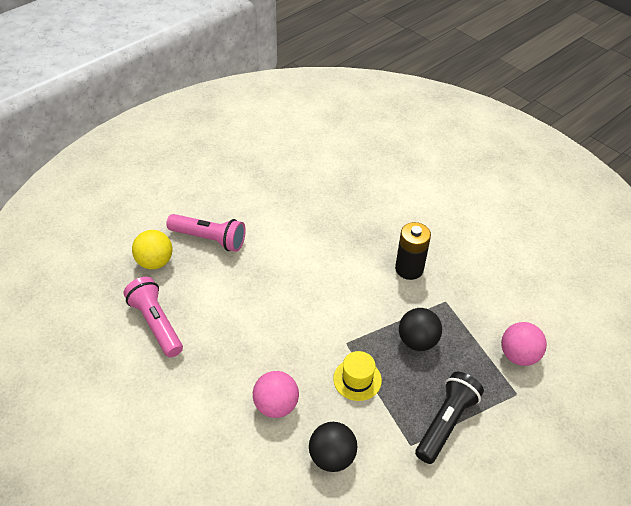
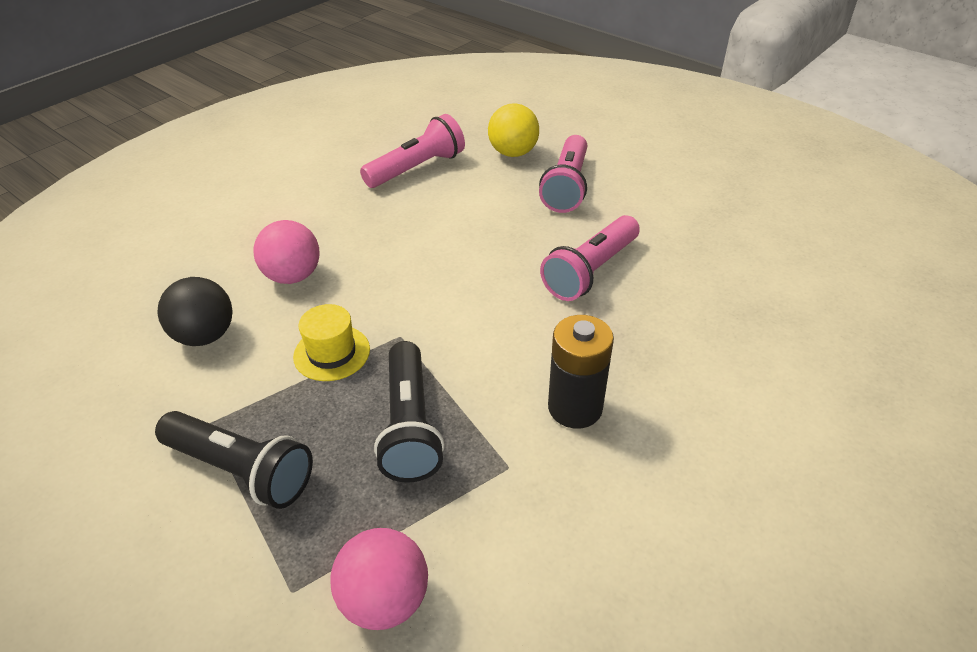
camera: 85 degrees right, 5 degrees down
black ball [399,308,442,351] -> black flashlight [374,341,445,483]
none -> pink flashlight [540,215,640,301]

